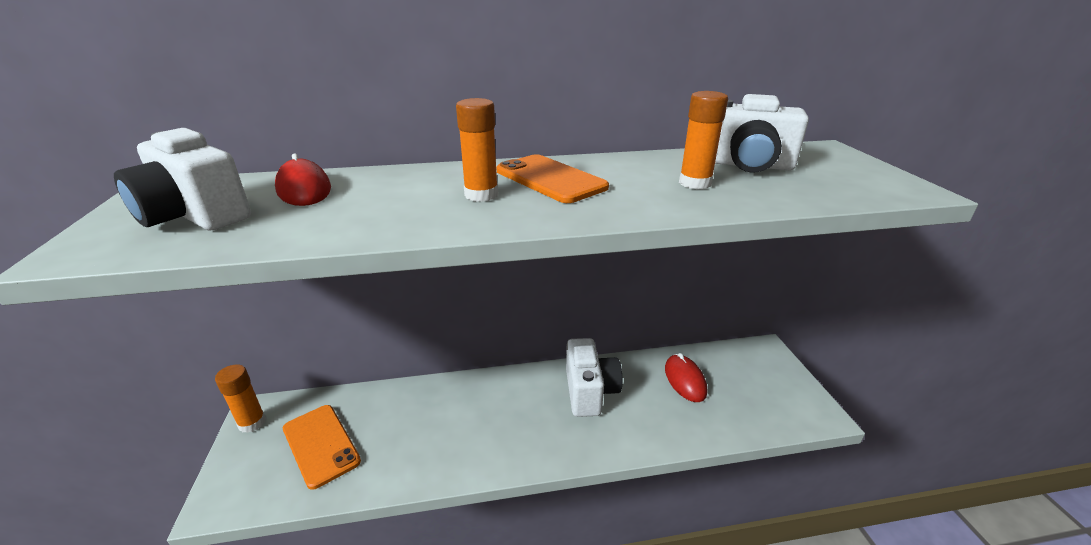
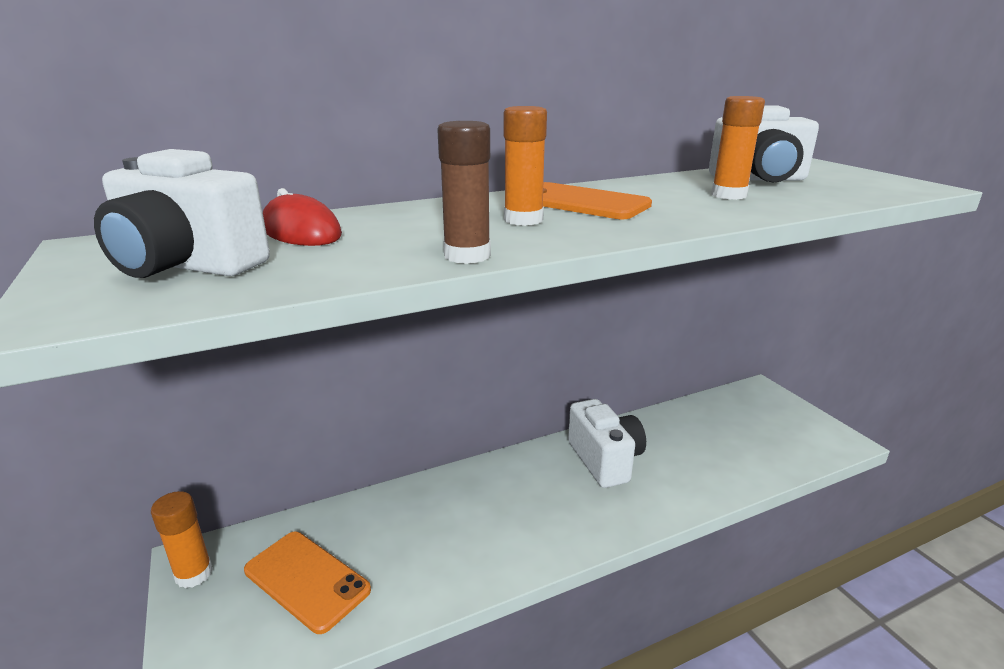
camera: 15 degrees left, 5 degrees down
red mouse [665,353,707,402] -> none
none -> brown glue stick [437,121,491,264]

